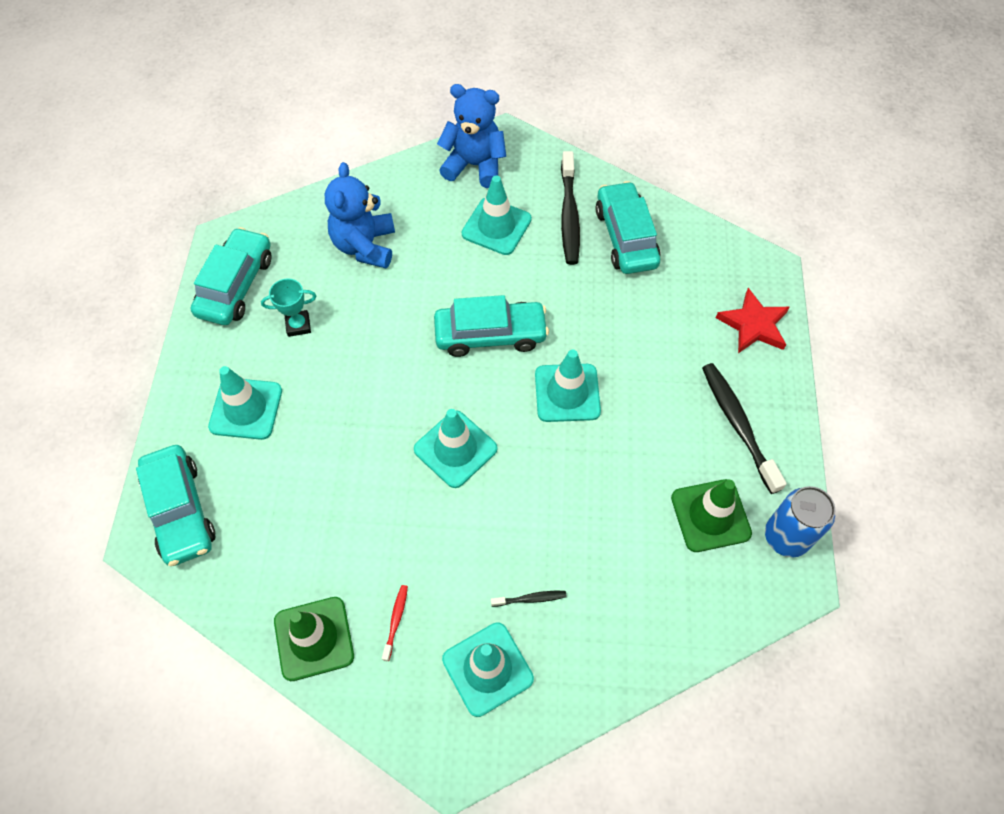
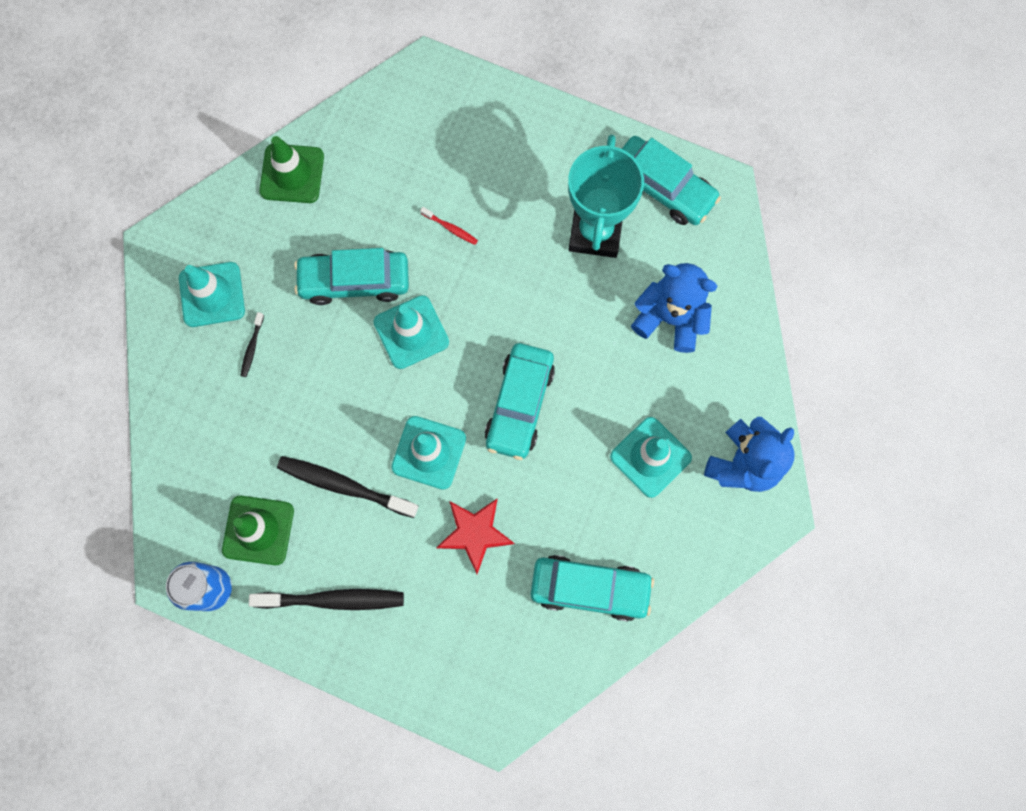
camera: 110 degrees right, 15 degrees up
turquoise car [136,445,215,566] -> turquoise car moved to [294,248,409,305]
turquoise traffic cone [208,366,282,440] -> none
turquoise trophy [261,278,316,337] -> turquoise trophy [568,135,644,258], size x2.11
red toothbrush [382,585,408,661] -> red toothbrush moved to [420,207,478,245]
black toothbrush [561,151,580,265] -> black toothbrush moved to [277,456,418,518]
red star [716,288,790,353] -> red star moved to [436,499,515,574]

